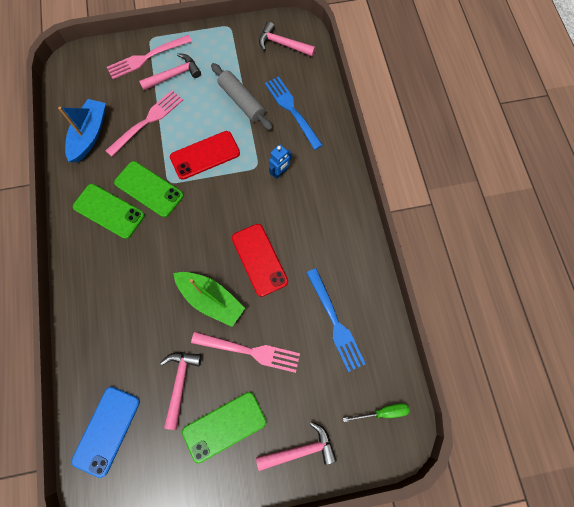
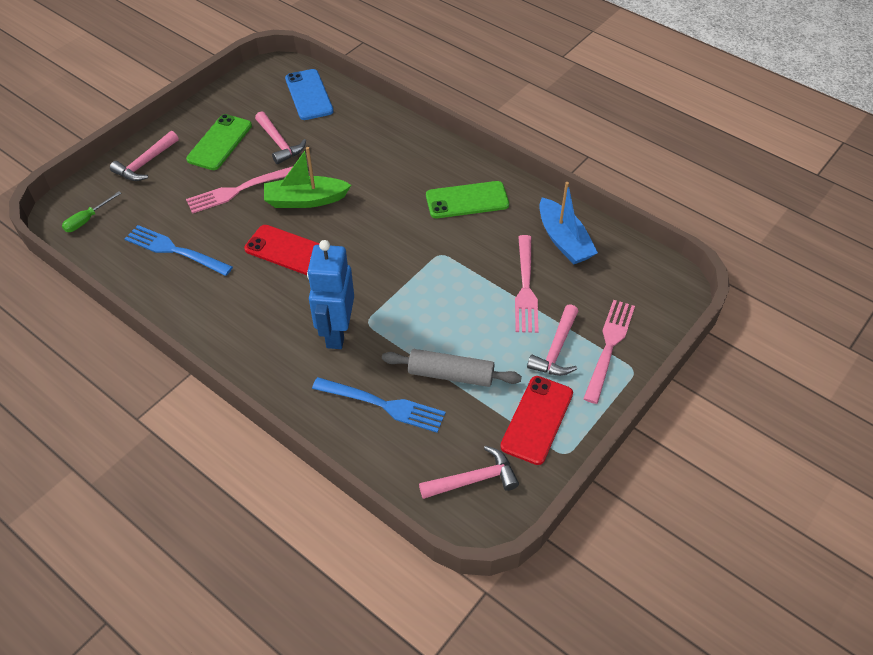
camera: 140 degrees right, 20 degrees down
green phone [114,161,184,217] -> none
red phone [170,131,240,180] -> red phone moved to [500,376,573,465]
blue robot [269,144,292,179] -> blue robot [307,240,354,349], size x2.04

